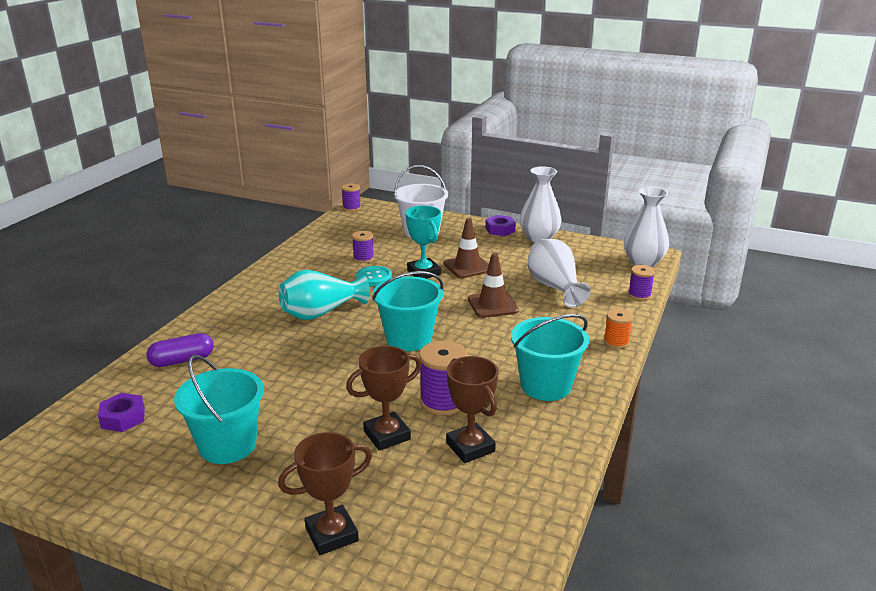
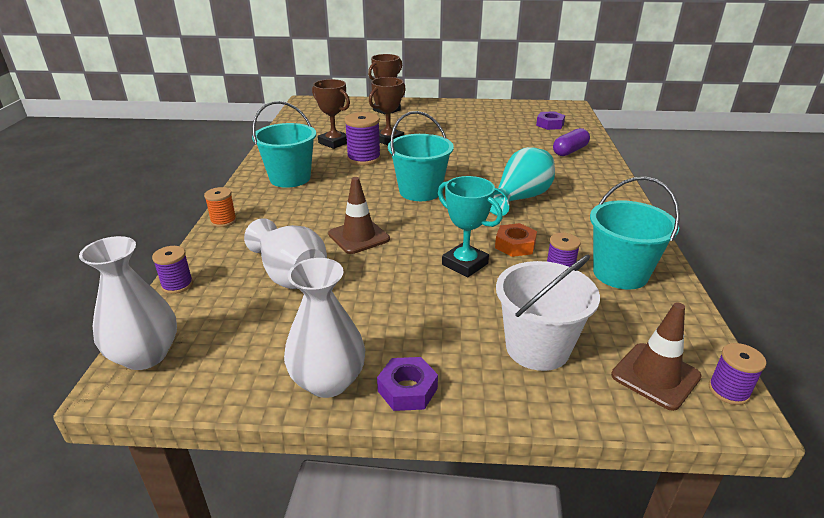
camera: 160 degrees right, 5 degrees up
turquoise bucket [174,355,264,464] -> turquoise bucket moved to [590,177,680,290]
turquoise button [356,266,392,286] -> orange nut [495,223,537,257]
brown traffic cone [443,218,489,278] -> brown traffic cone moved to [611,302,702,411]

